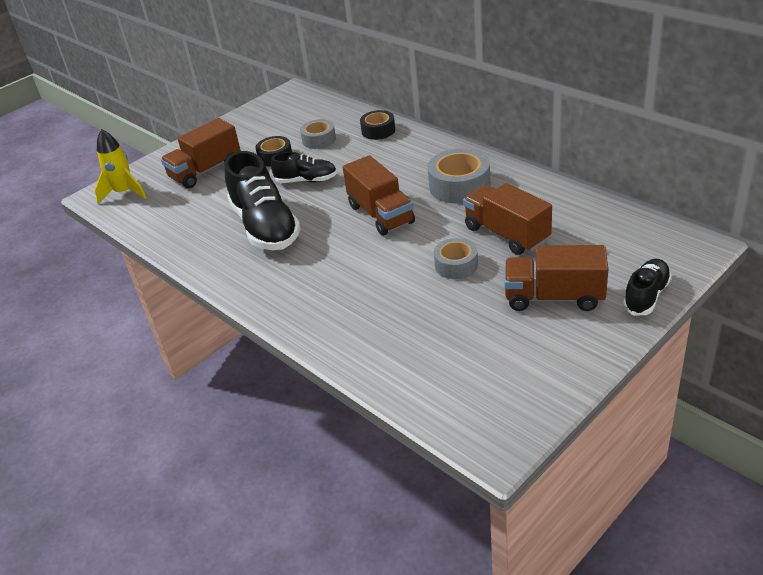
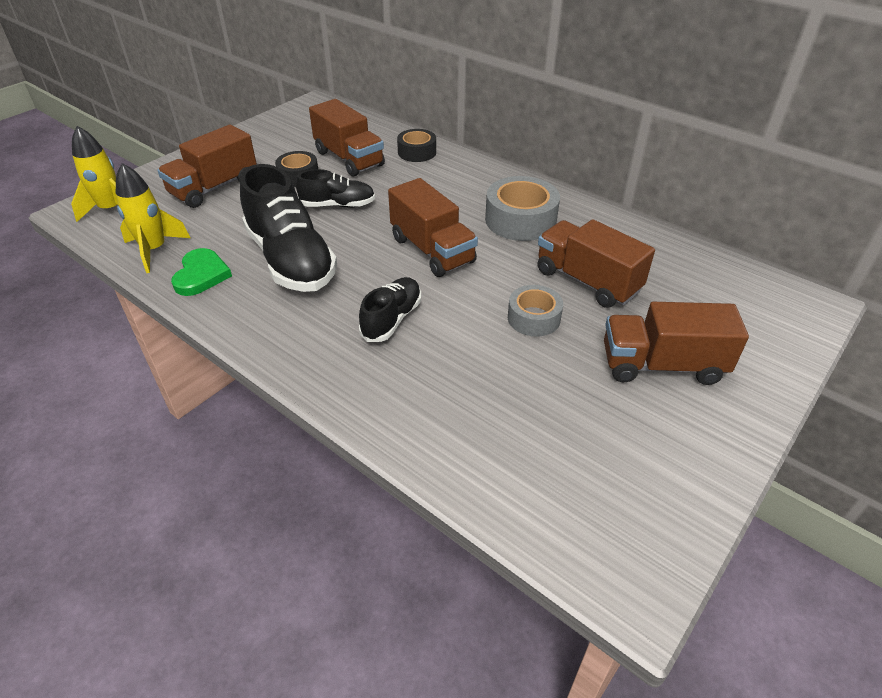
camera: 10 degrees left, 5 degrees up
grey tape [300,119,336,149] -> brown truck [309,99,385,177]
black shoe [623,259,672,316] -> black shoe moved to [359,277,421,342]
none -> yellow rocket [116,163,190,273]
none -> green heart [171,248,232,296]

